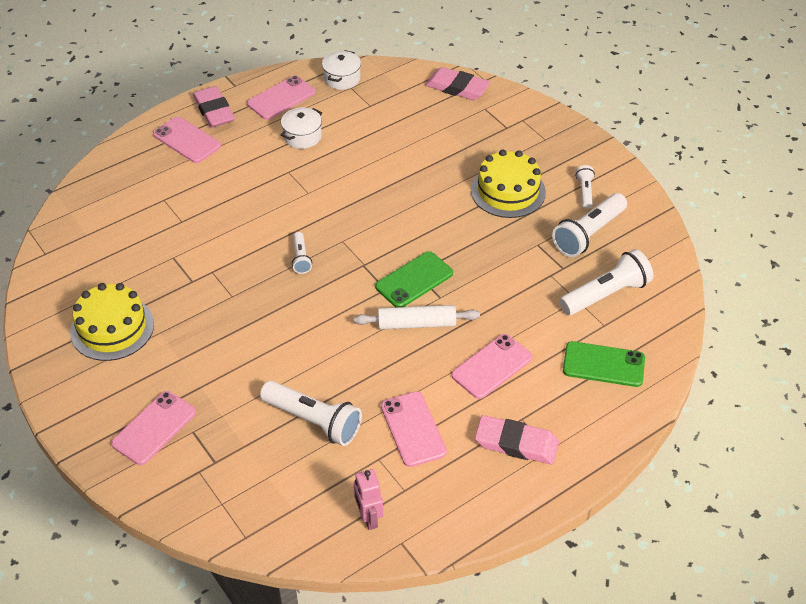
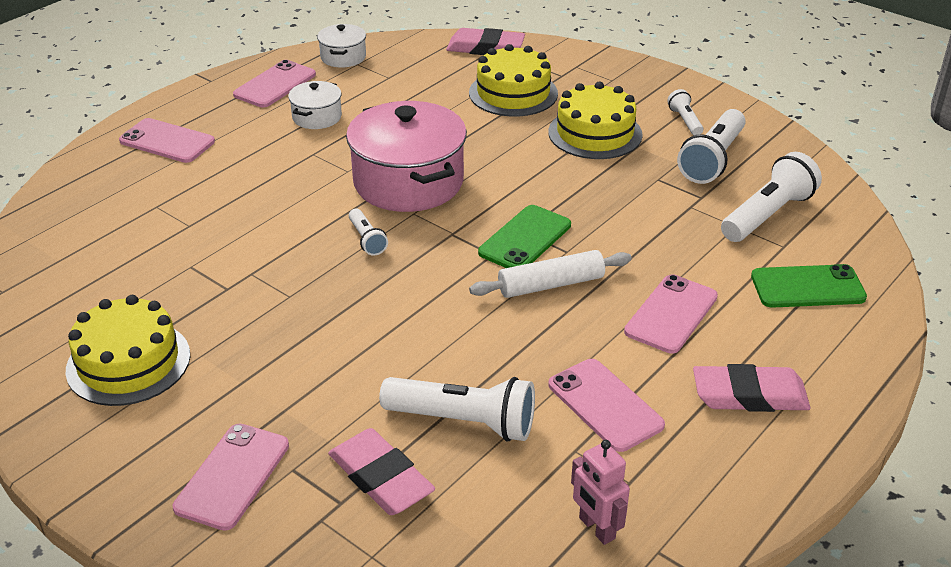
camera: 15 degrees left, 10 degrees down
pink eraser [193,86,235,128] -> pink eraser moved to [328,428,435,515]
none -> pink pot [346,101,467,212]
none -> yellow cake [469,44,558,116]

